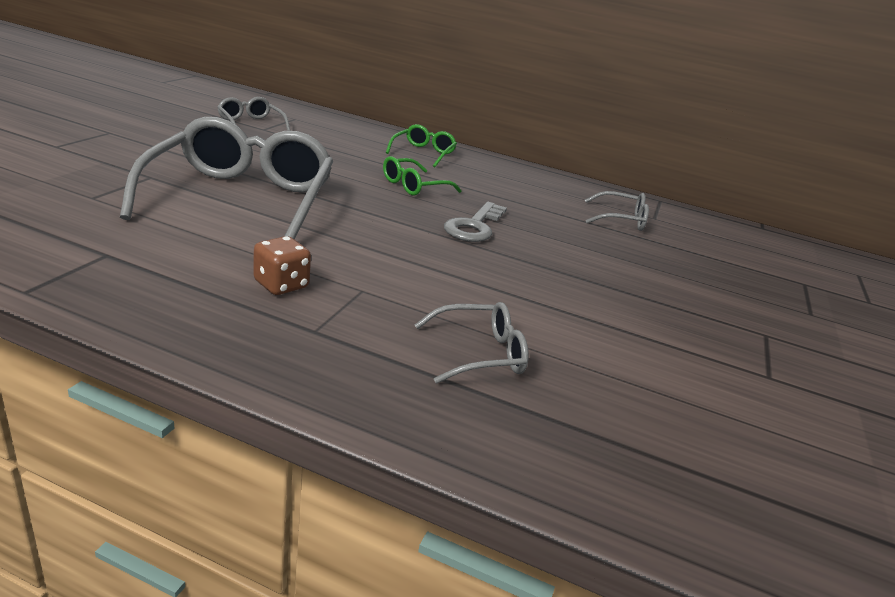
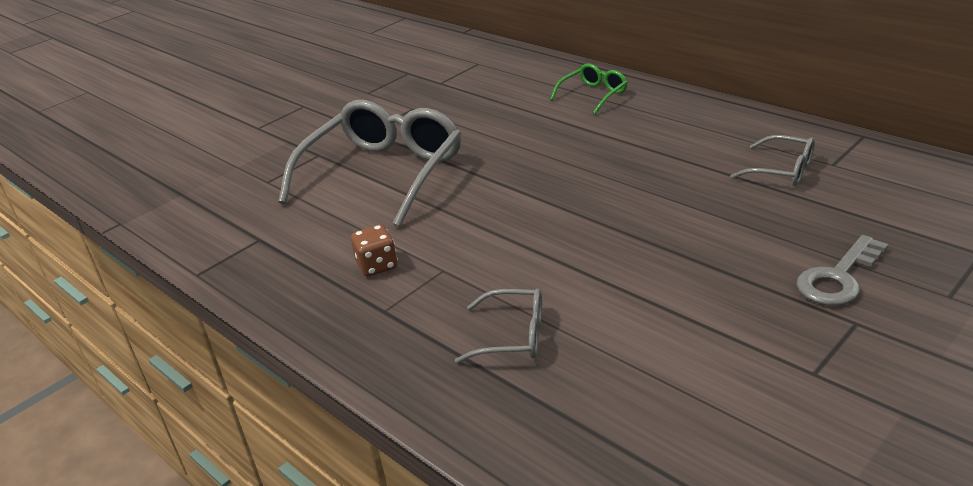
camera: 30 degrees right, 5 degrees up
grey glasses [217,97,290,131] -> none
green glasses [383,156,462,196] -> none
grey key [444,202,507,242] -> grey key moved to [796,235,888,306]

